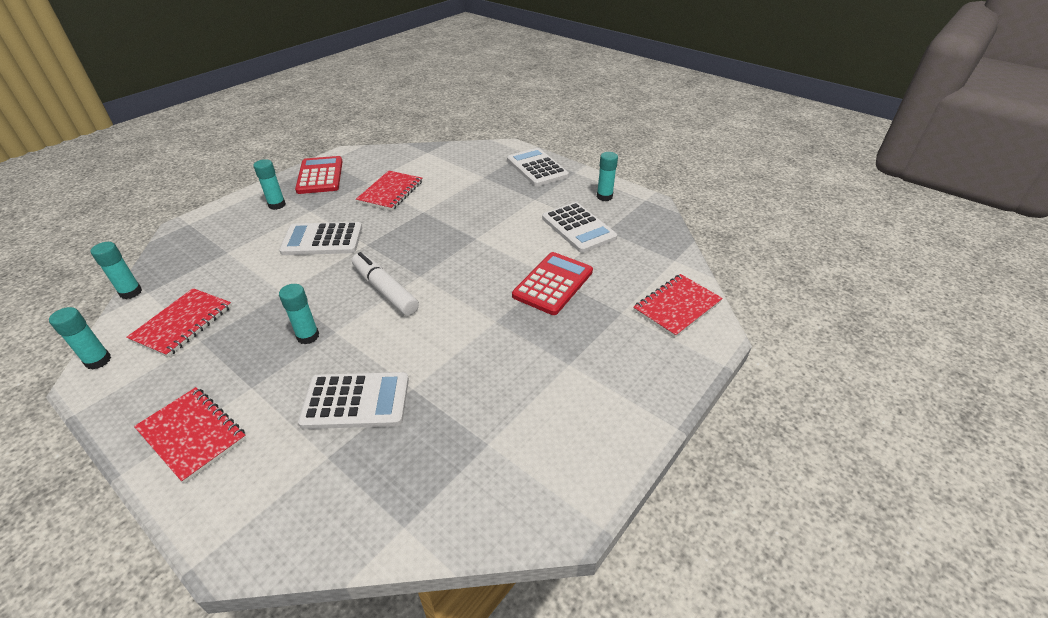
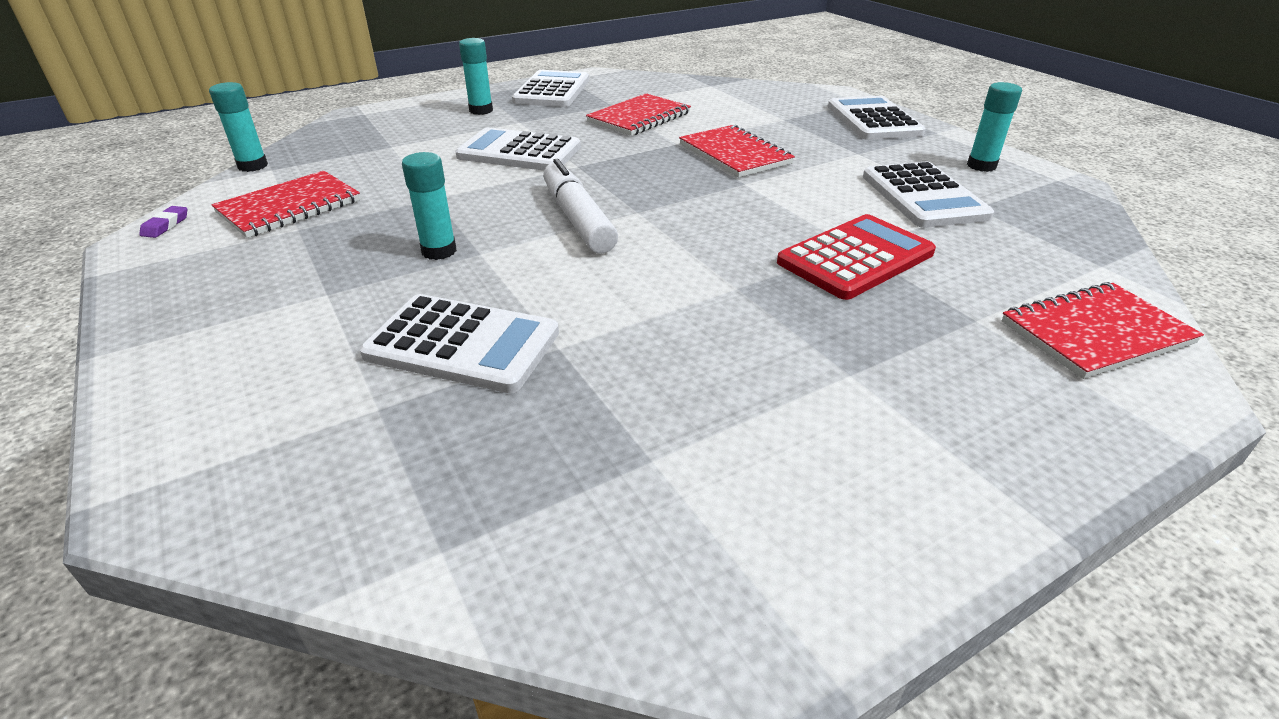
camera: 20 degrees right, 5 degrees down
turquoise glue stick [49,307,111,370] -> purple eraser [139,206,187,238]
red notebook [134,387,246,484] -> red notebook moved to [679,125,795,178]
red calculator [295,156,343,194] -> white calculator [512,70,589,107]

